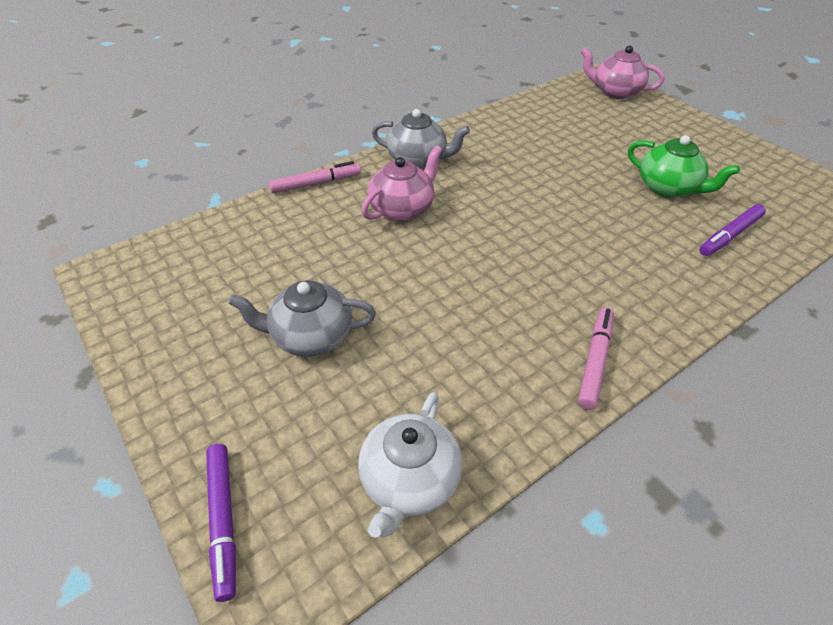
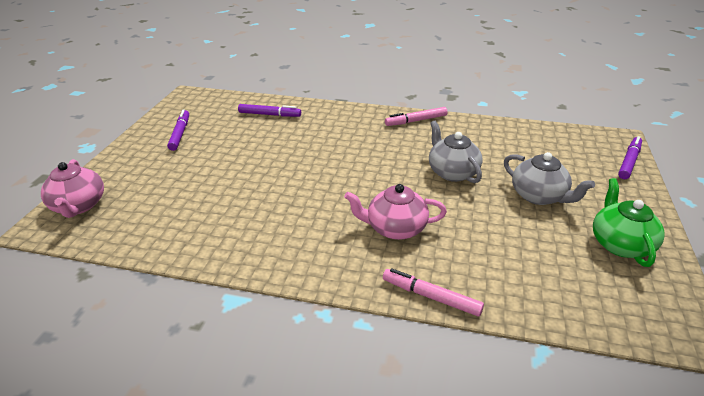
camera: 130 degrees left, 10 degrees down
white teapot [358,392,462,538] -> none
grey teapot [372,109,470,169] -> grey teapot moved to [429,121,483,183]
green teapot [628,135,740,198] -> green teapot moved to [593,178,665,267]
none -> purple marker [167,110,189,151]

